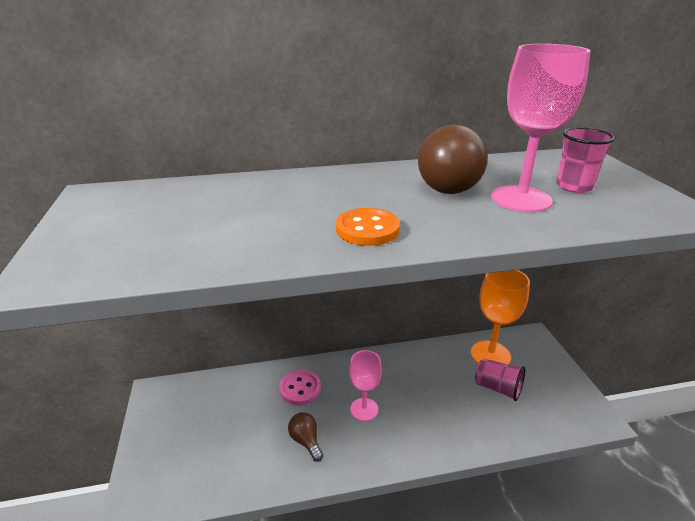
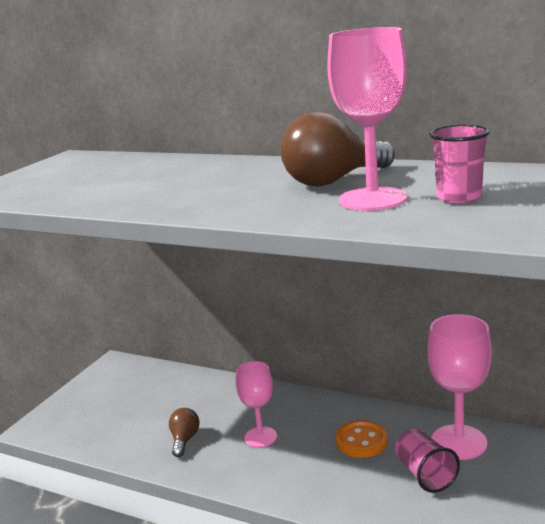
camera: 40 degrees right, 10 degrees down
pink button [279,370,321,405] -> none
orange button [336,208,400,246] -> orange button moved to [336,420,388,458]
orange goblet [471,270,530,365] -> pink goblet [427,314,492,460]

